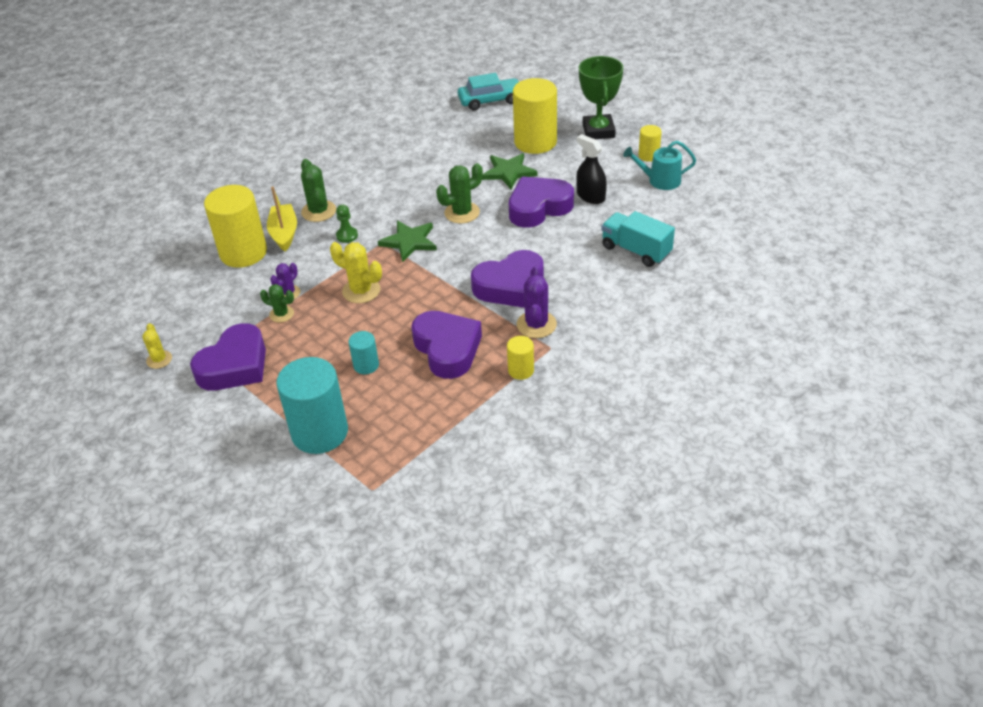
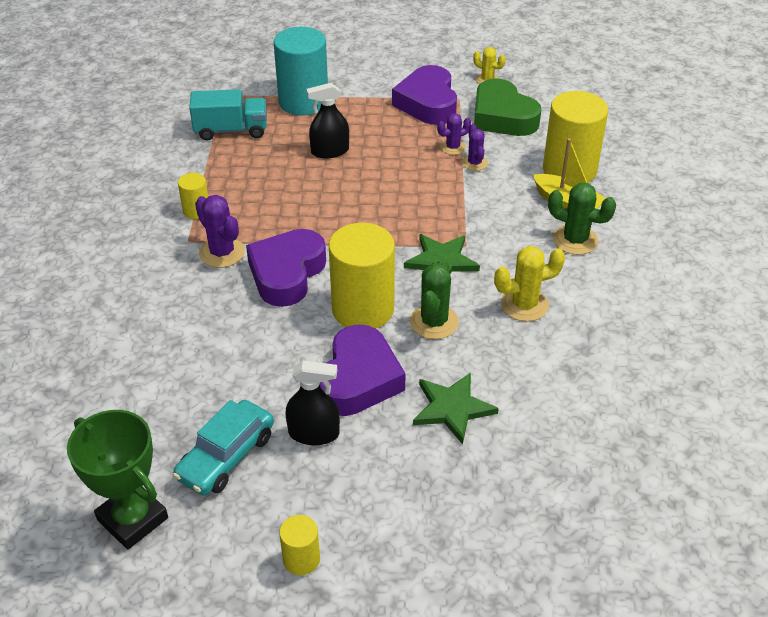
camera: 135 degrees right, 0 degrees up
green cactus [260,284,294,323] -> purple cactus [437,113,471,155]
yellow cactus [330,242,382,303] -> yellow cactus moved to [494,246,565,322]
green pawn [336,204,358,243] -> none
turquoise cylinder [349,331,379,374] -> black spray bottle [306,83,349,159]
purple heart [411,311,482,379] -> none
turquoise car [458,73,520,110] -> turquoise car moved to [173,400,274,495]
yellow cylinder [513,78,557,154] -> yellow cylinder moved to [329,223,395,329]
green trophy [579,56,623,139] -> green trophy moved to [67,410,168,549]
turquoise truck [601,211,675,267] -> turquoise truck moved to [189,89,267,141]
turquoise watering can [623,141,696,190] -> none
none -> green heart [474,78,541,136]

